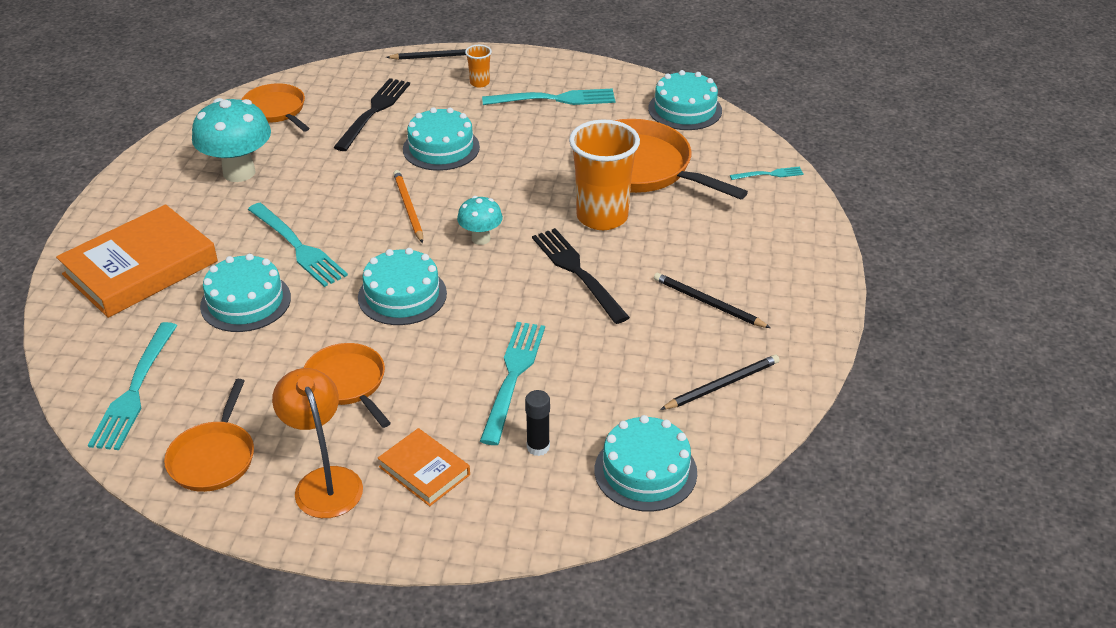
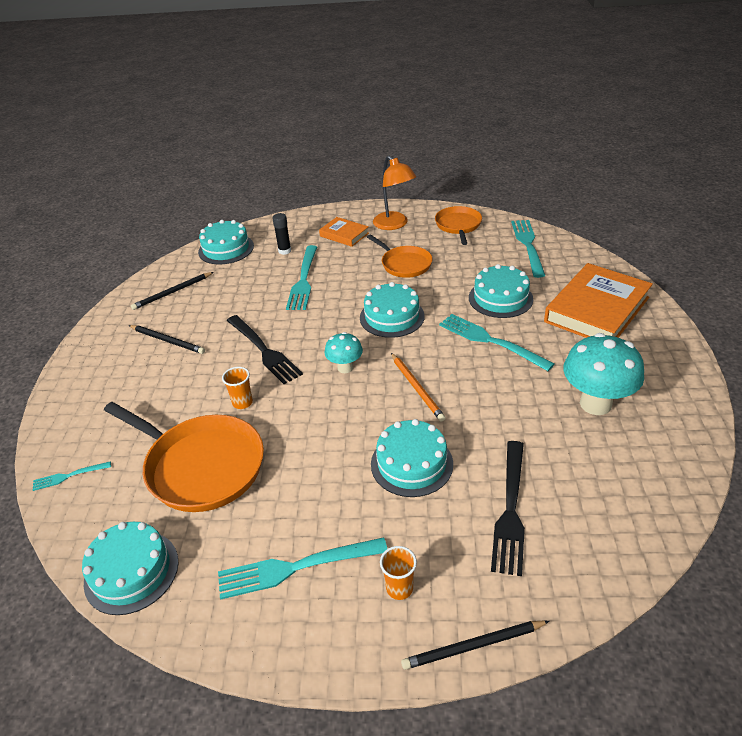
camera: 175 degrees right, 0 degrees up
orange pan [242,83,310,132] -> none
orange cup [569,119,640,230] -> orange cup [222,367,253,409], size x0.44

